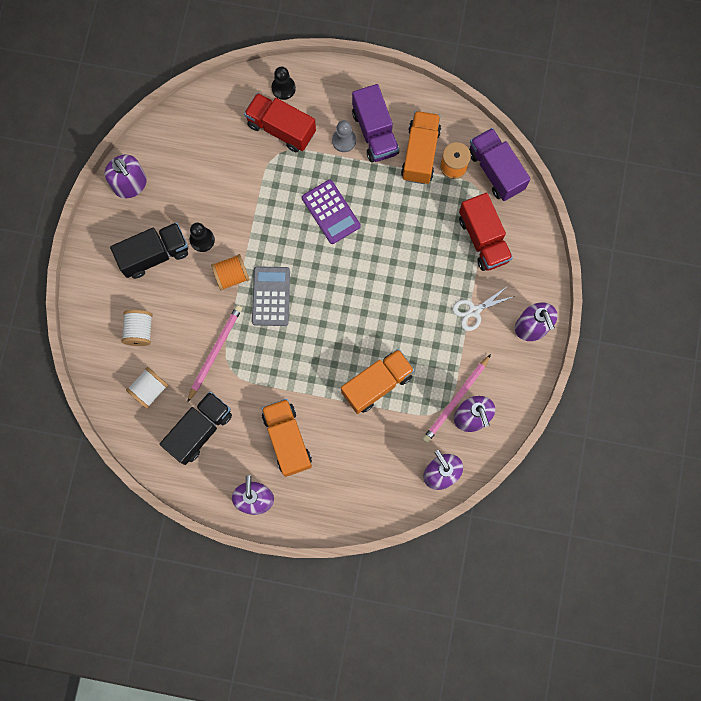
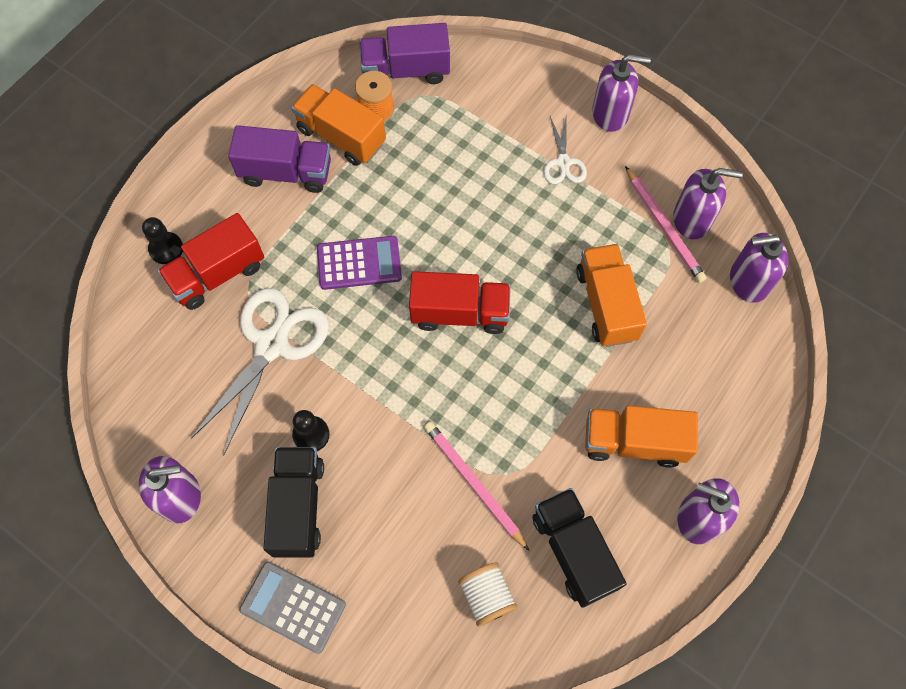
camera: 65 degrees left, 10 degrees down
white spool [121,310,153,346] -> none
orange spool [211,254,250,291] -> none
grey calculator [252,266,290,326] -> grey calculator moved to [239,561,346,654]
grey pawn [332,120,356,152] -> none
red truck [459,193,513,271] -> red truck moved to [409,271,511,334]
none -> white scissors [191,288,329,455]

